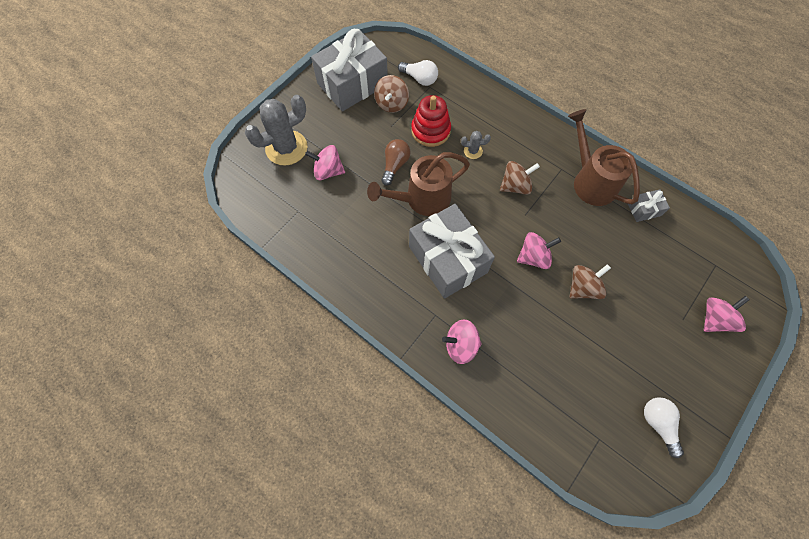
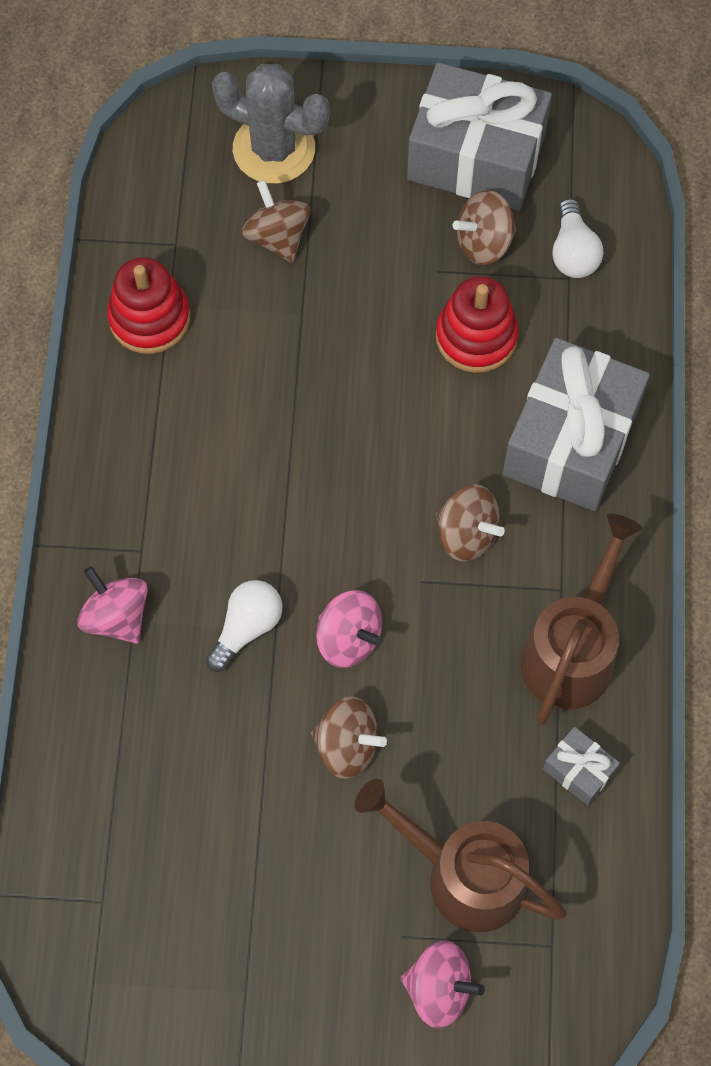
camera: 55 degrees right, 0 degrees up
pink spinning top [305,145,345,180] -> brown spinning top [242,180,311,263]
brown watering can [367,152,470,216] -> brown watering can moved to [355,779,567,932]
brown light bulb [381,139,410,185] -> none
grey gift [409,204,495,299] -> grey gift moved to [503,338,650,511]
grey cactus [461,131,491,159] -> none
white light bulb [644,397,684,458] -> white light bulb moved to [206,580,282,672]
none -> red stacking toy [107,257,190,354]

